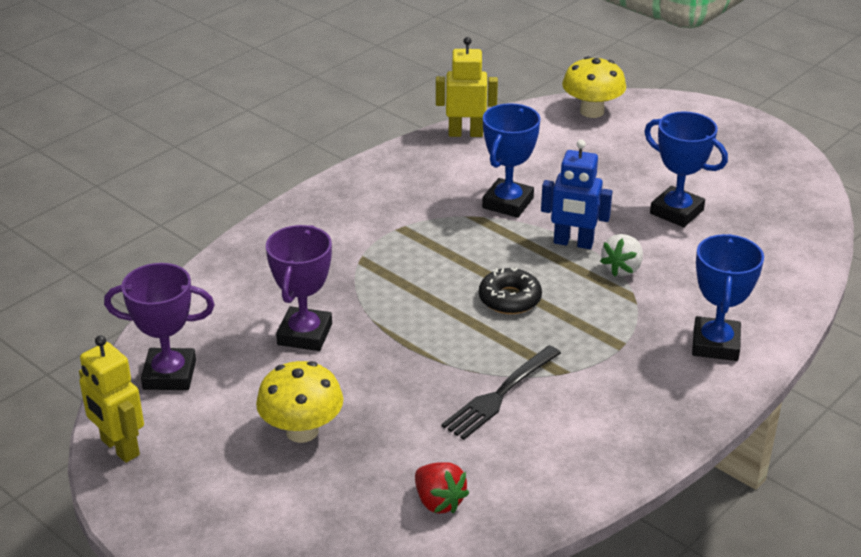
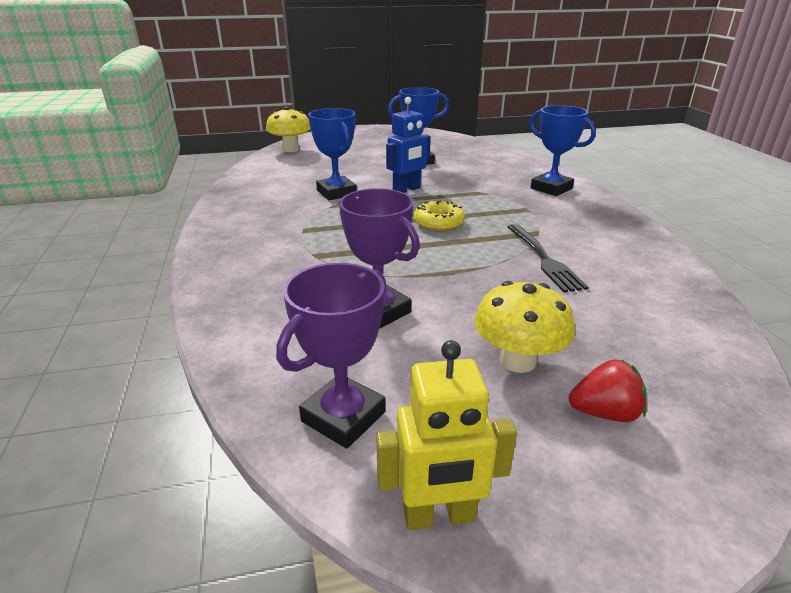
camera: 55 degrees left, 5 degrees down
red strawberry [415,462,469,513] -> red strawberry moved to [569,359,647,422]
yellow robot [436,37,498,137] -> none
black donut [479,268,542,314] -> yellow donut [414,201,465,231]
white strawberry [600,234,643,277] -> none

